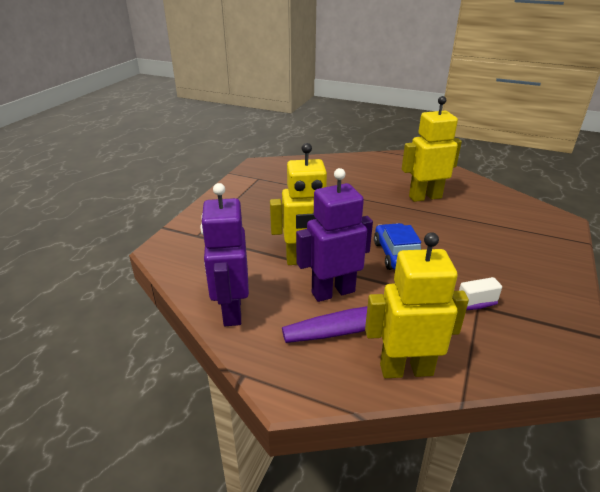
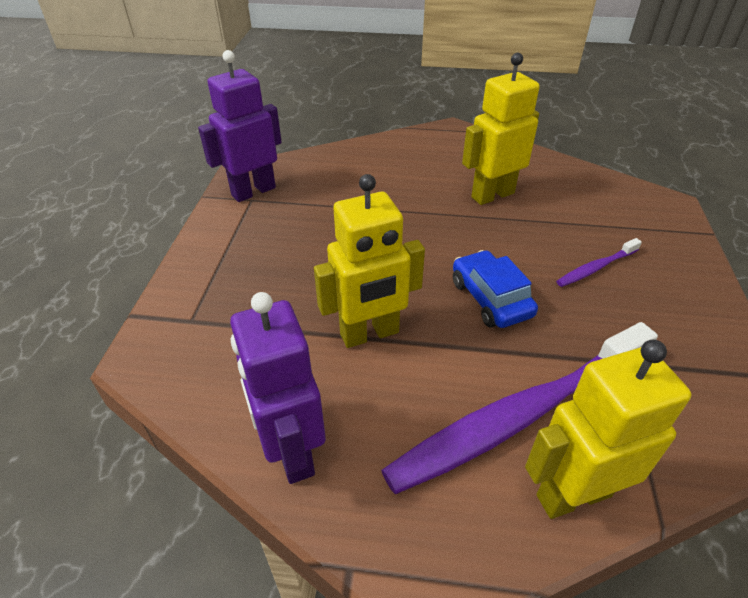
camera: 15 degrees left, 10 degrees up
purple robot [296,168,373,302] -> purple robot moved to [198,50,282,202]
none -> purple toothbrush [556,238,642,287]

